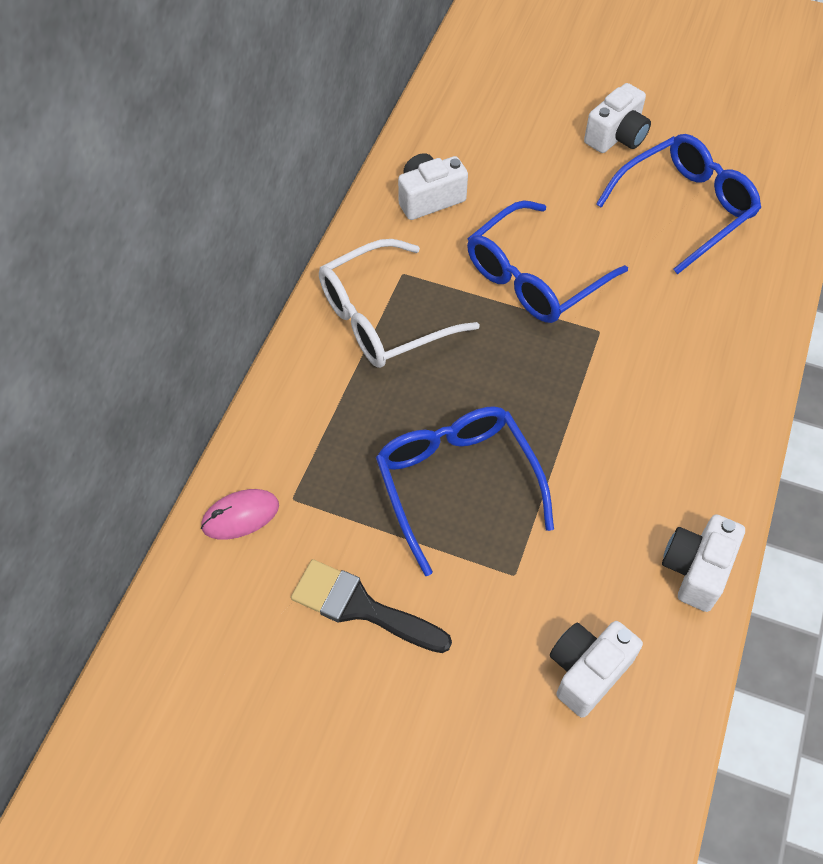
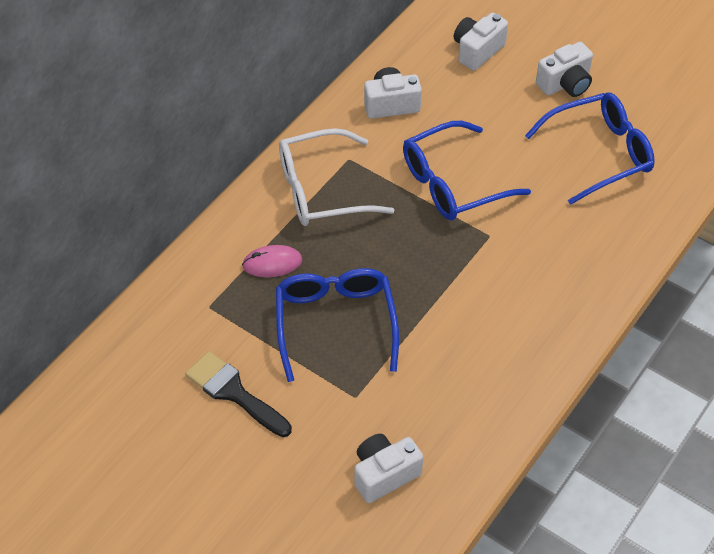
camera: 15 degrees right, 5 degrees down
pink mouse [201,489,279,540] -> pink mouse moved to [242,245,302,277]
white camera [662,515,745,612] -> white camera moved to [454,12,508,71]

